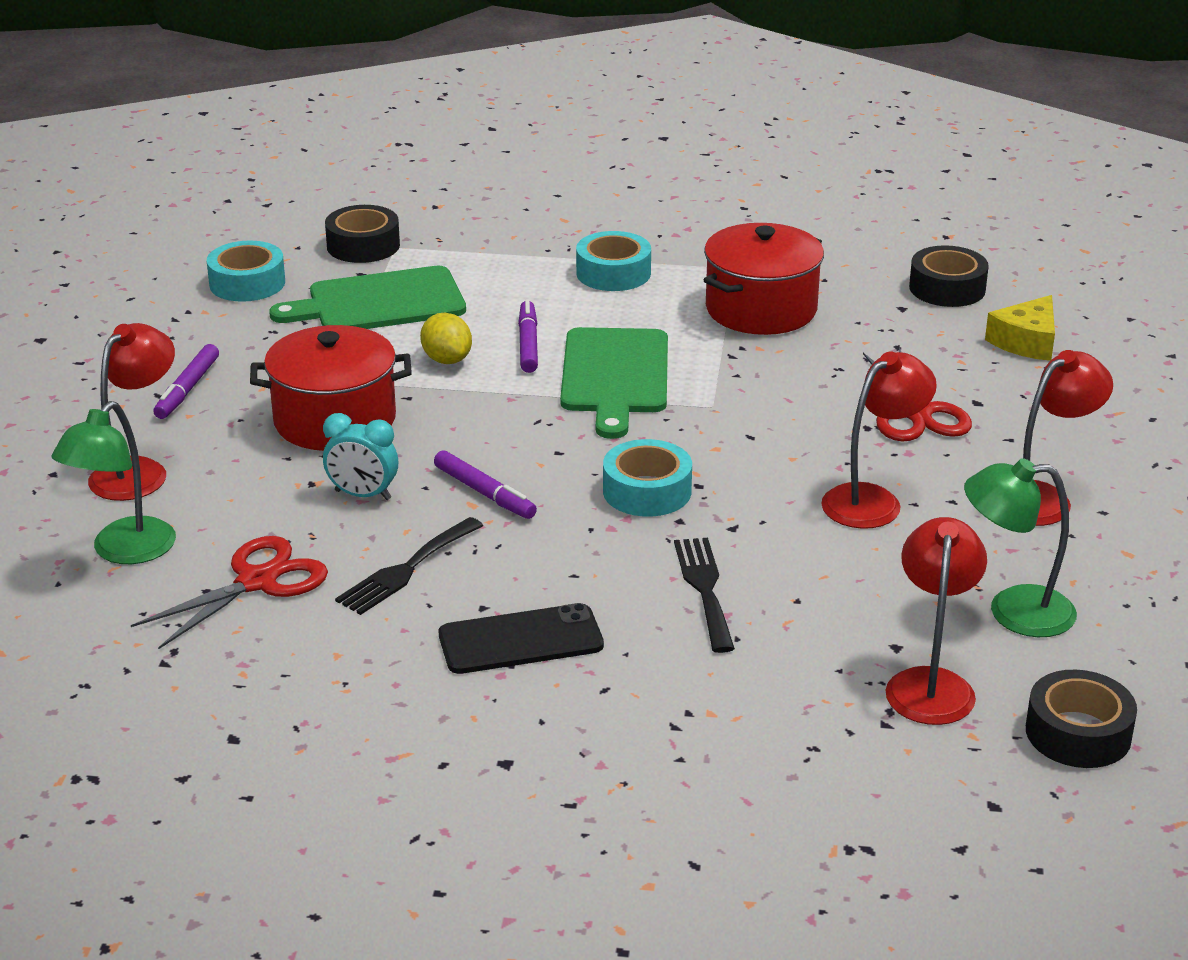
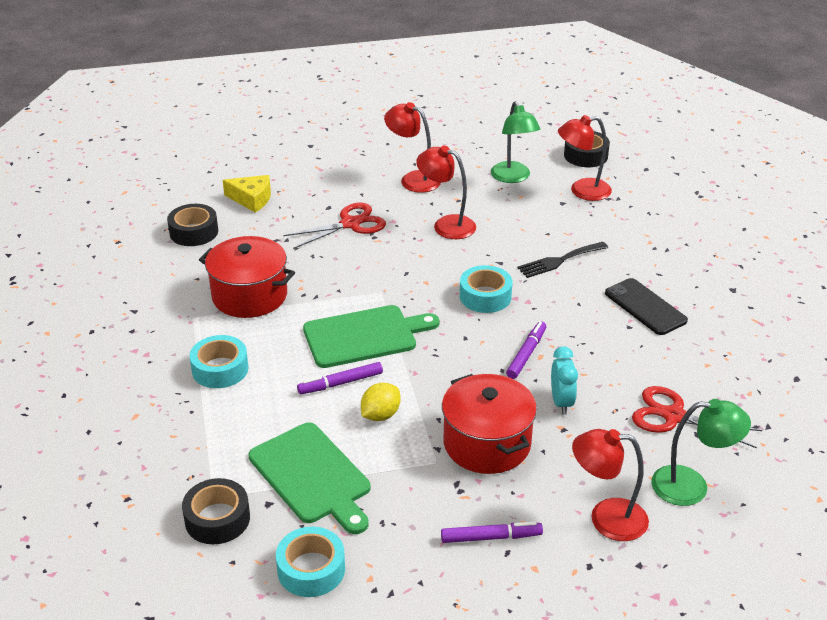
camera: 110 degrees left, 5 degrees up
black fork [335,517,483,615] -> none

